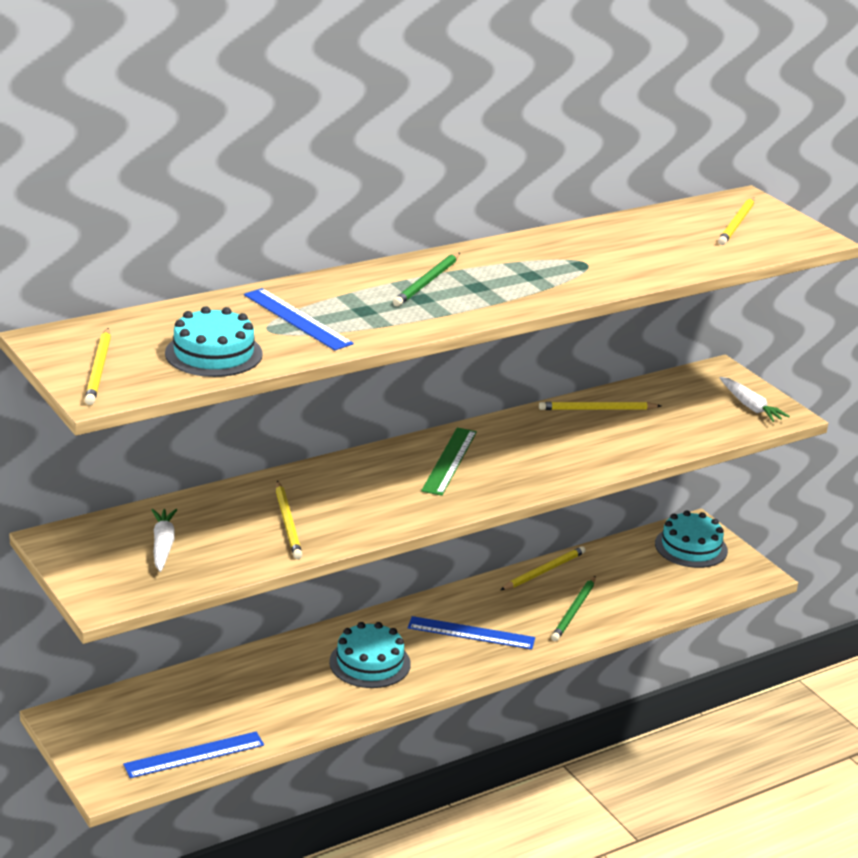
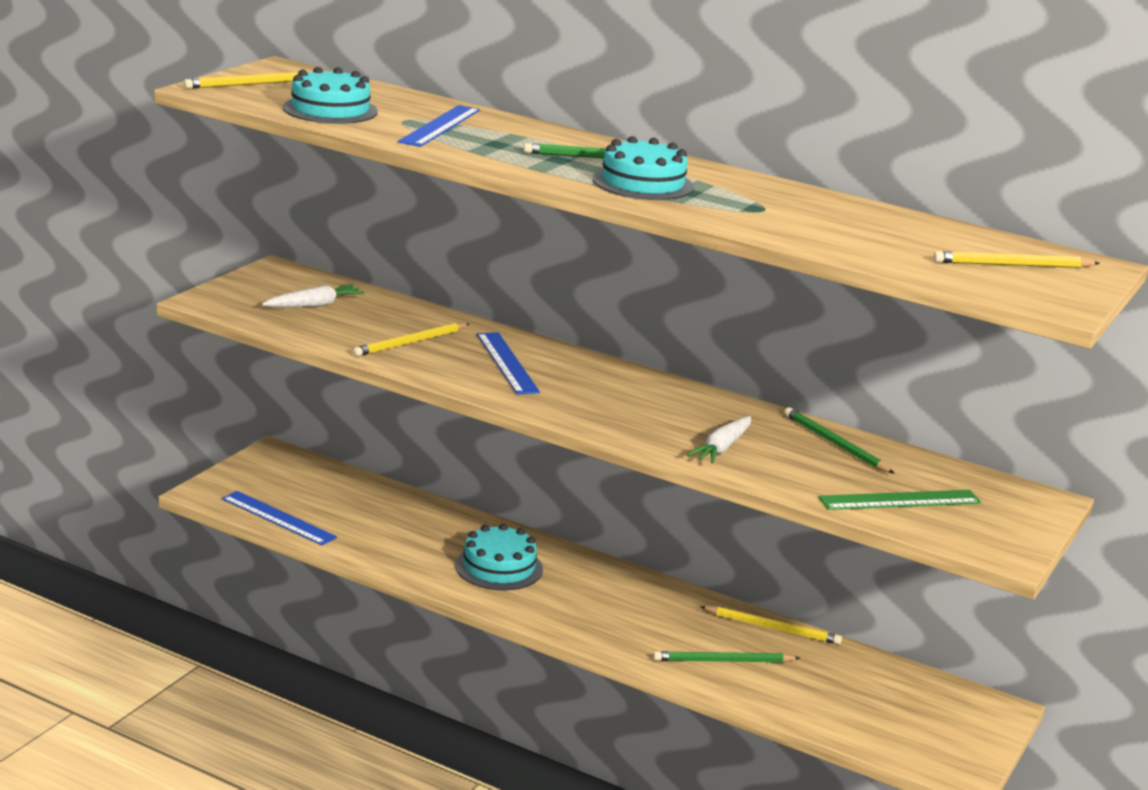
camera: 60 degrees right, 5 degrees down
blue ruler [408,616,535,650] -> blue ruler moved to [477,332,540,394]
green ruler [421,428,477,496] -> green ruler moved to [818,490,981,510]
yellow pencil [539,402,661,410] -> green pencil [784,407,895,474]
turquoise cake [655,510,728,568] -> turquoise cake moved to [593,136,694,200]
white carrot [720,377,790,422] -> white carrot moved to [687,416,751,464]

